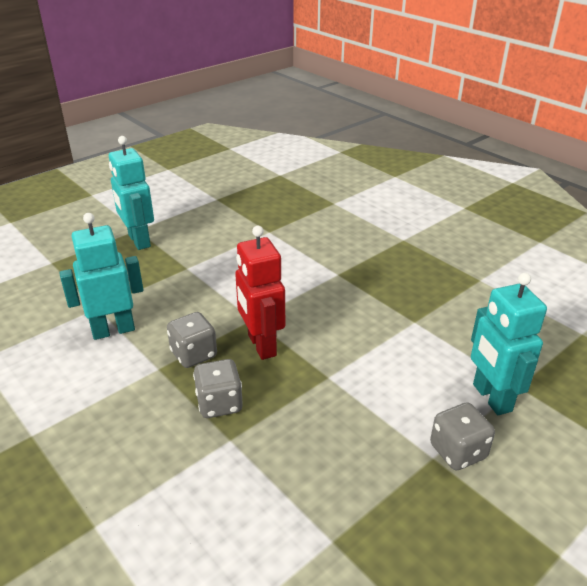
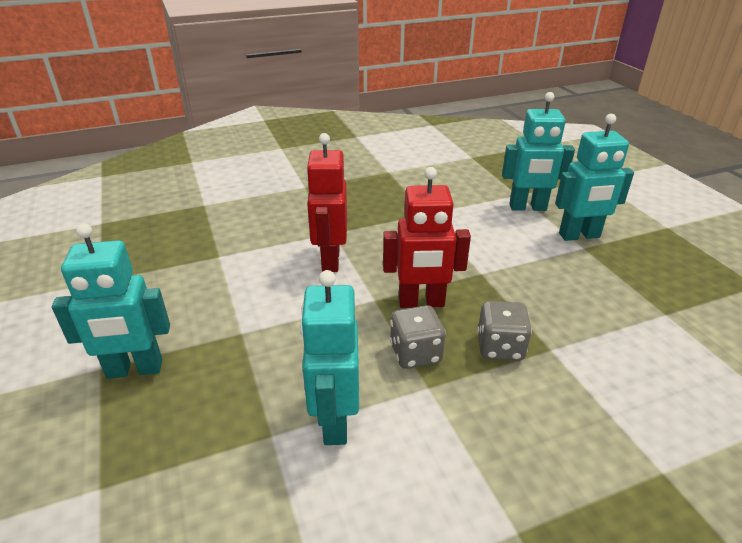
camera: 70 degrees left, 0 degrees up
grey dice [430,402,495,470] -> turquoise robot [555,114,634,241]
none -> red robot [306,133,347,272]

